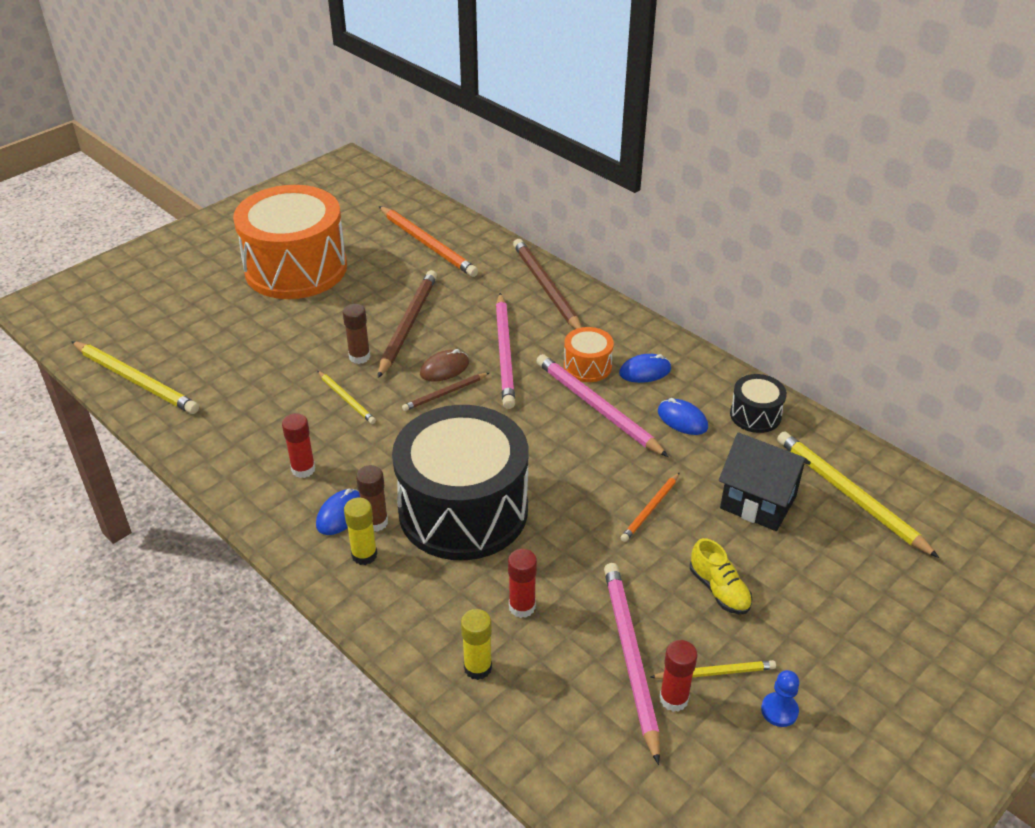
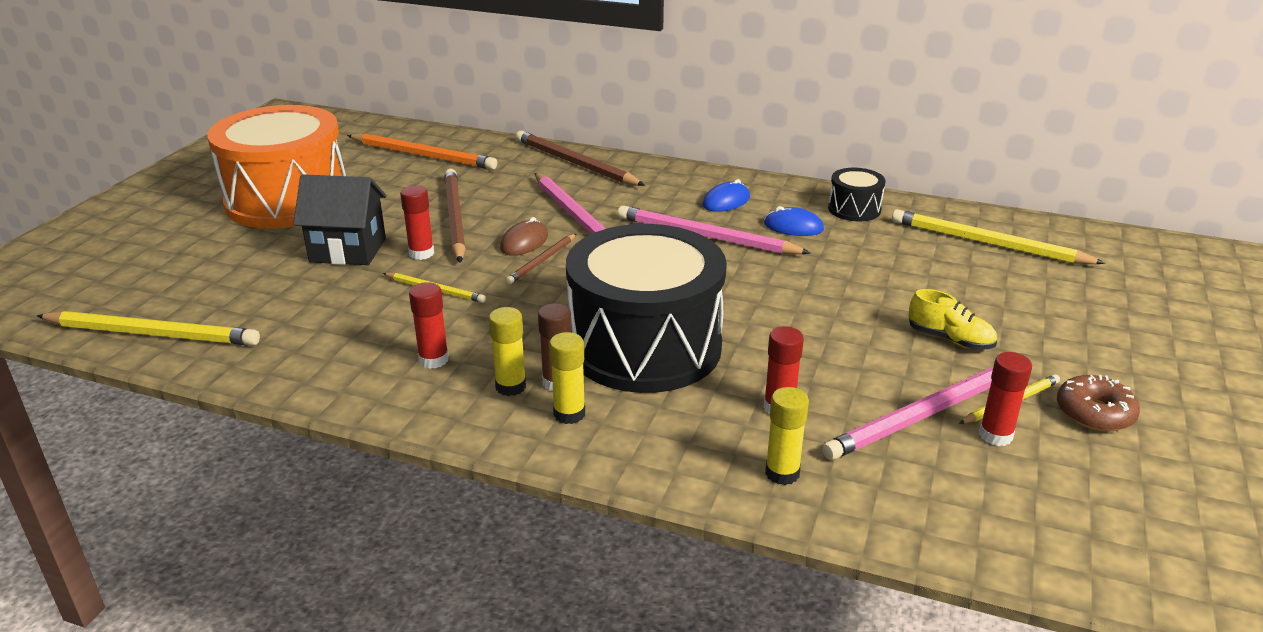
camera: 25 degrees left, 10 degrees down
blue mouse [316,488,360,535] -> yellow glue stick [489,307,526,396]
brown glue stick [343,304,370,364] -> red glue stick [400,185,434,260]
orange drum [564,327,614,382] -> none
pink pencil [604,563,660,765] -> pink pencil turned 90 degrees counterclockwise [822,367,993,460]
orange pencil [621,472,680,542] -> none
black house [719,433,811,531] -> black house moved to [293,174,387,265]
blue pawn [761,670,799,727] -> brown donut [1057,375,1140,432]

